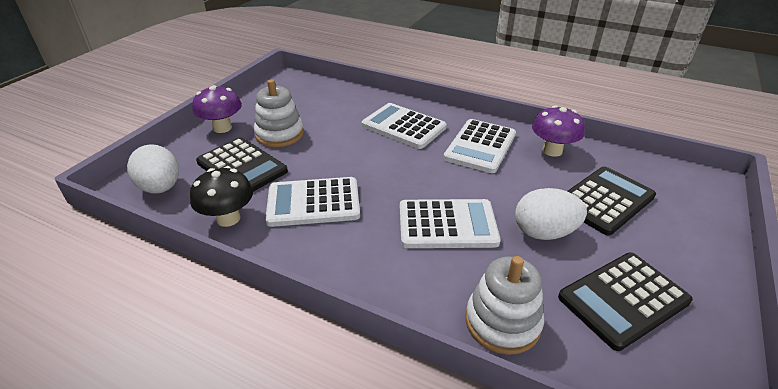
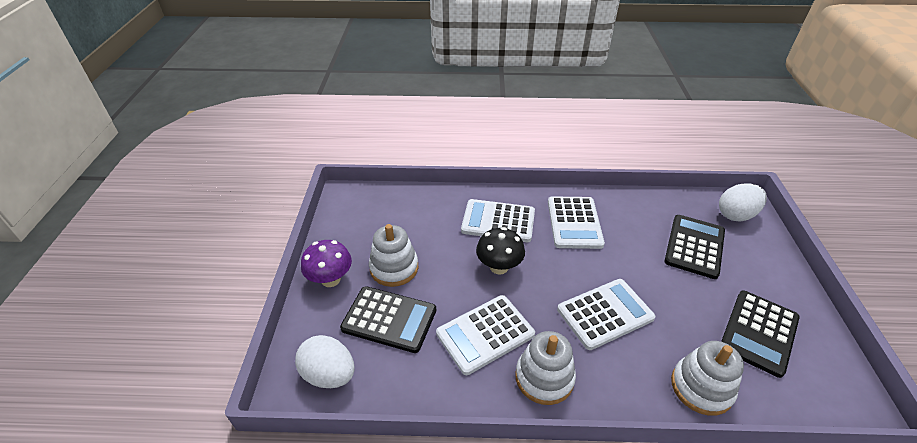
camera: 25 degrees left, 5 degrees up
black mushroom [190,168,253,227] -> black mushroom moved to [476,227,525,275]
white egg [515,188,587,240] -> white egg moved to [719,183,767,221]
purple mushroom [532,105,585,157] -> none
none -> white stacking toy [515,331,576,405]

